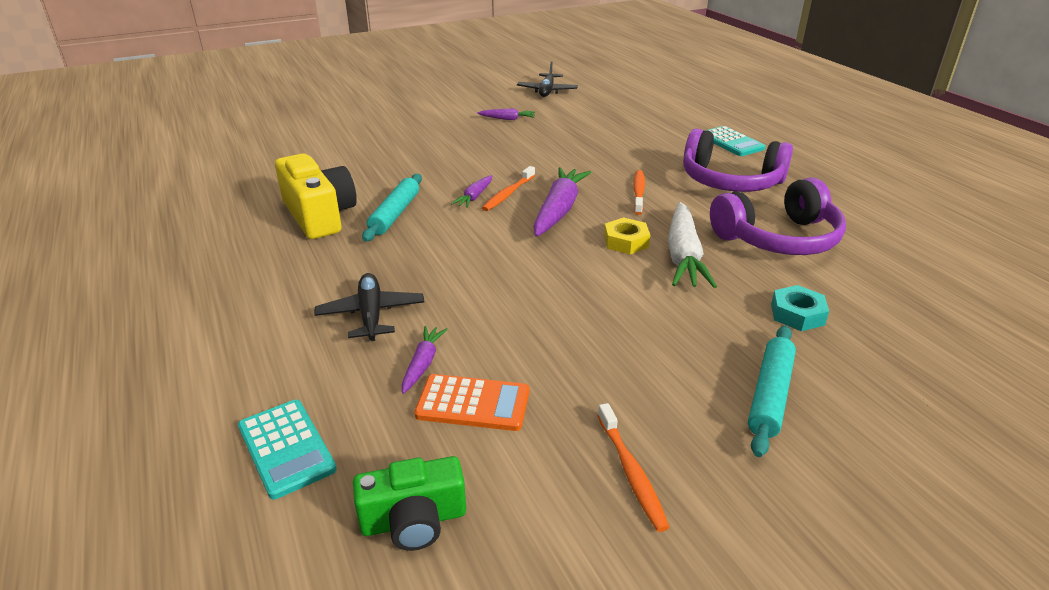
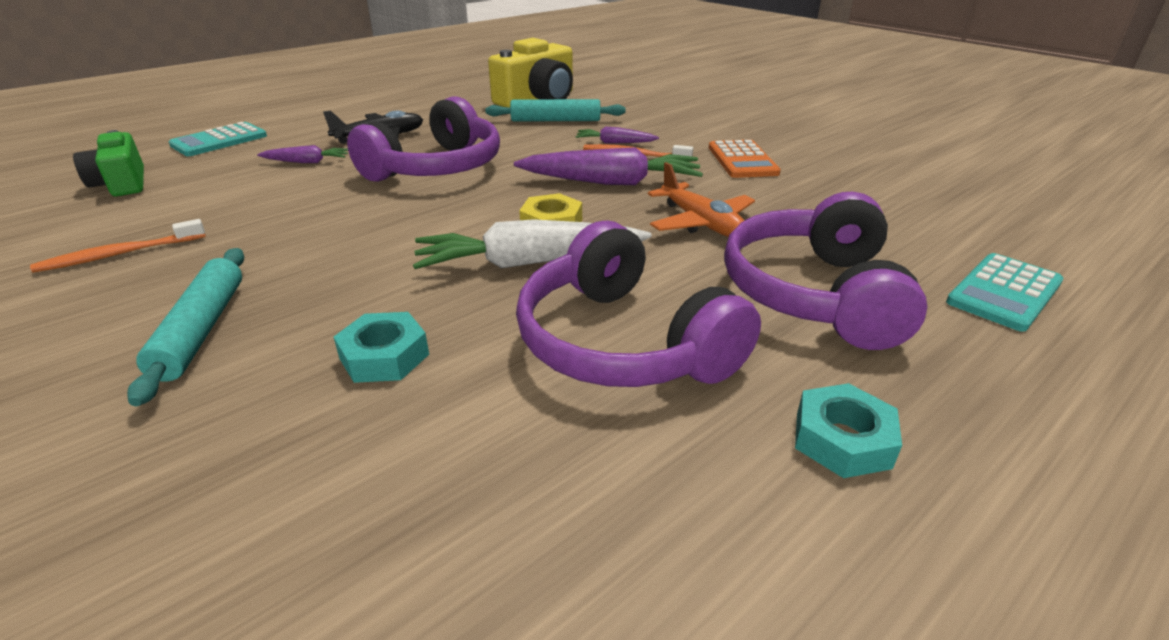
camera: 75 degrees right, 0 degrees up
orange calculator [414,374,529,431] -> orange calculator moved to [709,140,781,178]
purple carrot [477,108,535,120] -> none
black plane [517,61,578,97] -> none
orange toothbrush [633,170,645,215] -> orange plane [648,162,755,237]
turquoise rolling pin [748,326,796,457] -> turquoise rolling pin turned 75 degrees clockwise [127,248,244,406]
none -> purple headphones [347,96,500,182]
none -> turquoise nut [795,383,902,478]

